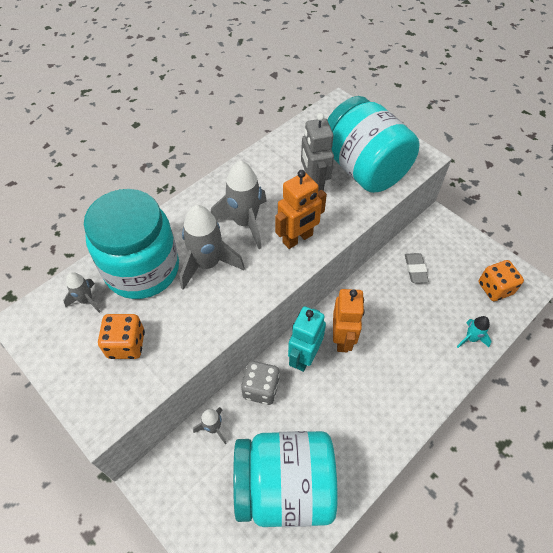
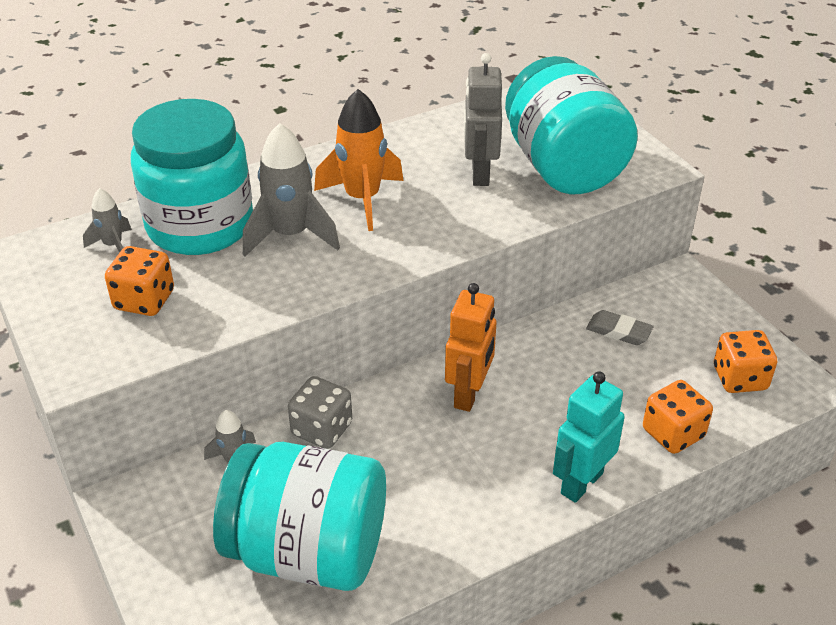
camera: 15 degrees right, 15 degrees down
grey rocket [211,161,267,249] -> orange rocket [314,89,403,231]
orange robot [275,170,327,249] -> none
turquoise robot [288,306,326,372] -> turquoise robot moved to [553,371,625,503]
grey eraser [405,253,429,283] -> grey eraser turned 75 degrees counterclockwise [586,310,654,345]
turquoise rocket [457,316,492,348] -> orange dice [643,380,713,454]

